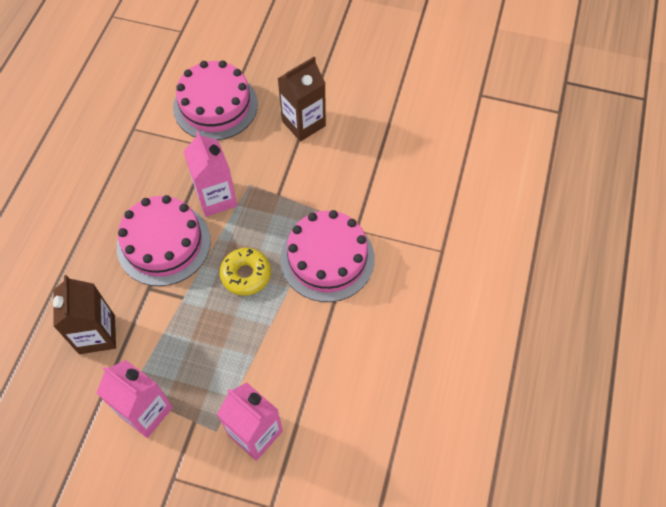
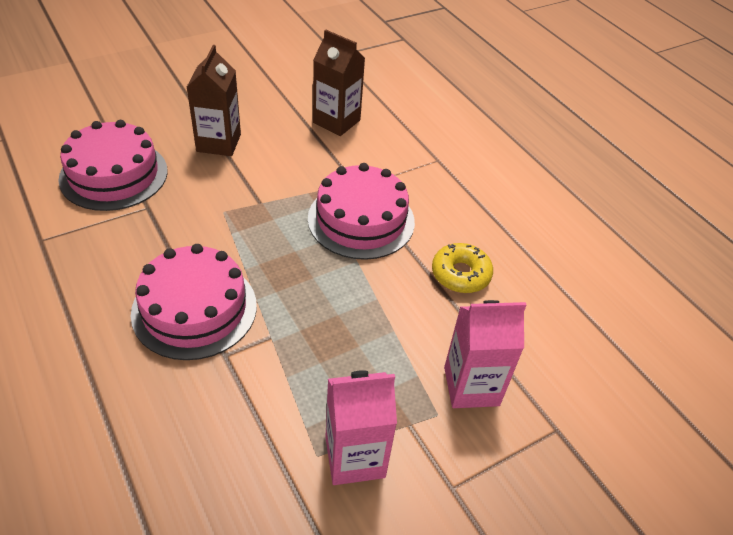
camera: 50 degrees left, 15 degrees down
brown carton [53,275,116,354] -> brown carton moved to [313,30,365,136]
pink carton [183,131,237,217] -> none
yellow donut [220,248,271,296] -> yellow donut moved to [432,243,493,293]

